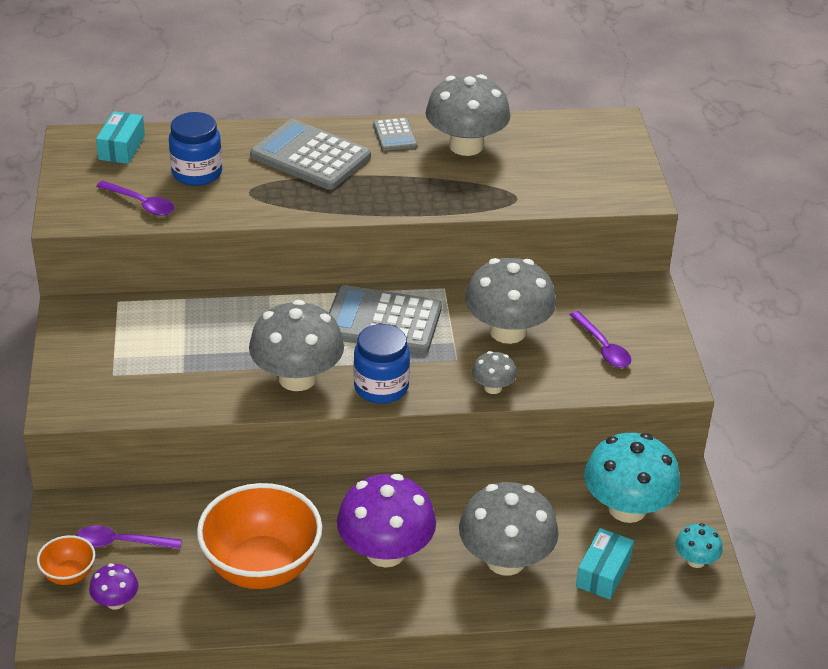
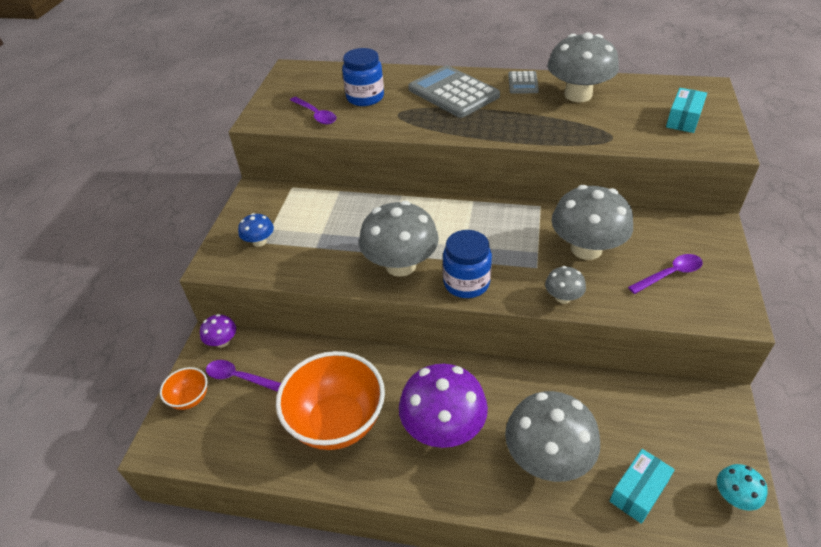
camera: 20 degrees right, 5 degrees up
purple mushroom [89,563,139,610] -> purple mushroom moved to [200,314,236,348]
turquoise box [96,111,145,164] -> turquoise box moved to [666,88,707,133]
grey calculator [329,285,442,354] -> none
purple spoon [570,311,631,368] -> purple spoon turned 105 degrees counterclockwise [628,254,703,294]
turquoise mushroom [584,433,681,523] -> none
none -> blue mushroom [238,213,274,247]

